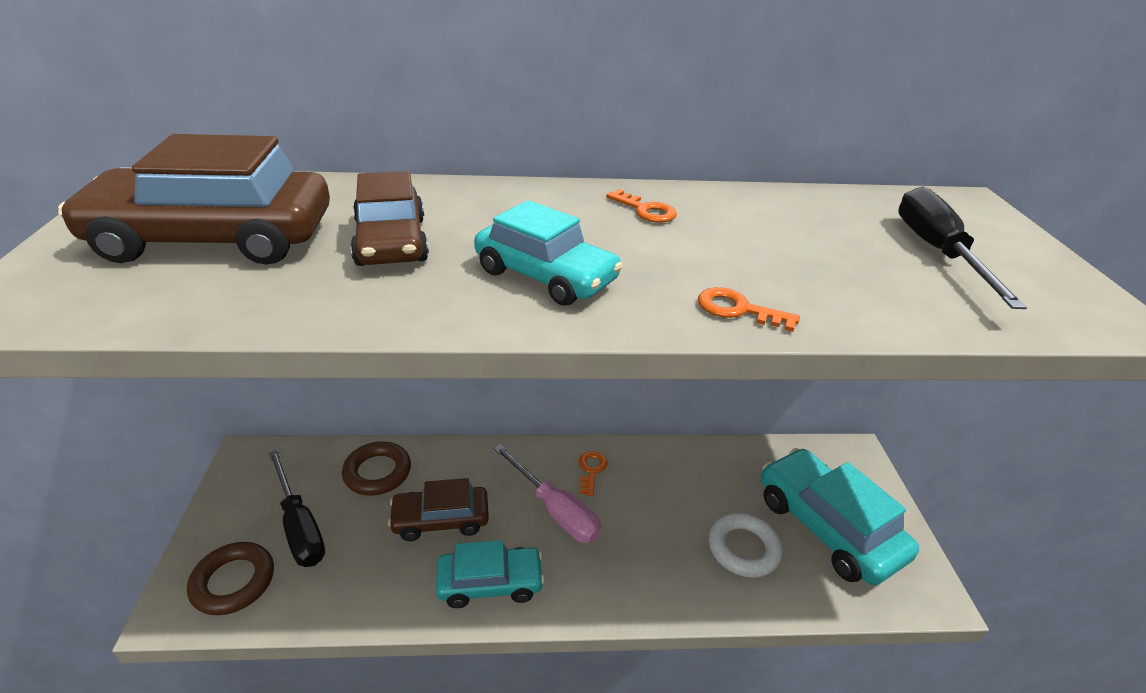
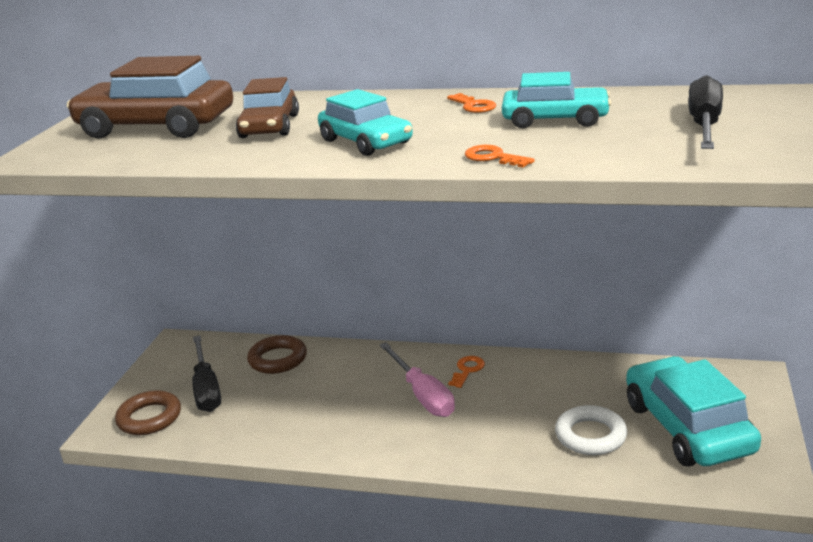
camera: 20 degrees right, 10 degrees down
brown car [388,478,489,541] -> none
turquoise car [436,540,545,608] -> turquoise car moved to [502,72,611,128]

